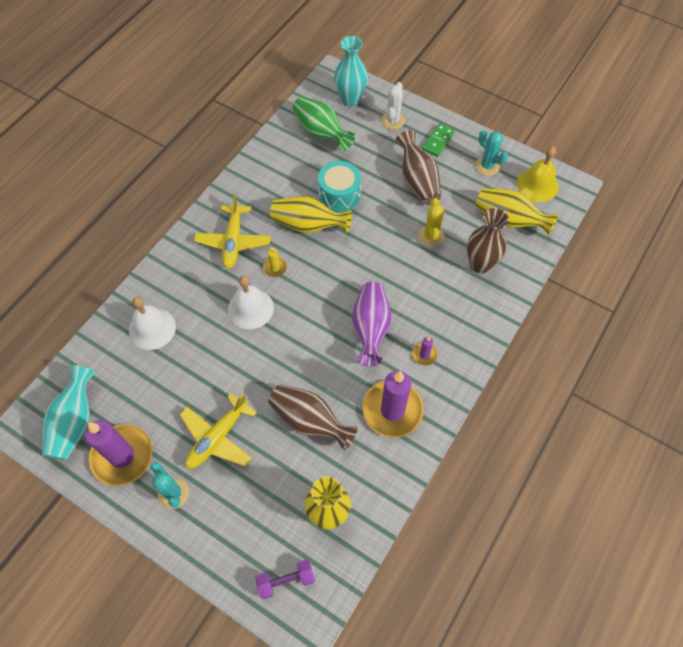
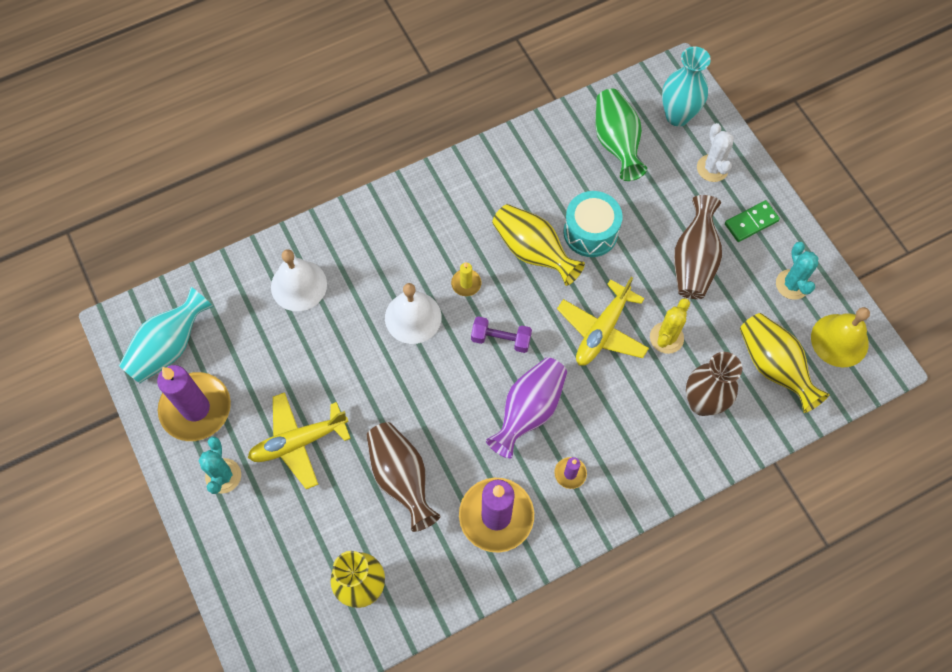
camera: 30 degrees right, 5 degrees up
yellow plane [194,194,271,269] -> yellow plane moved to [557,277,649,366]
purple dumbbell [255,559,315,599] -> purple dumbbell moved to [471,316,532,353]
white cactus [381,82,405,130] -> white cactus turned 60 degrees counterclockwise [697,123,734,182]

